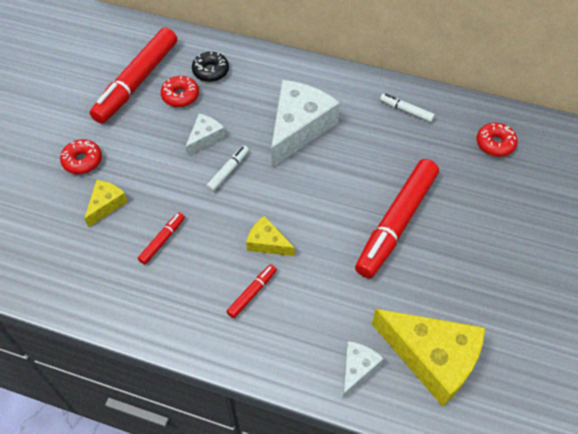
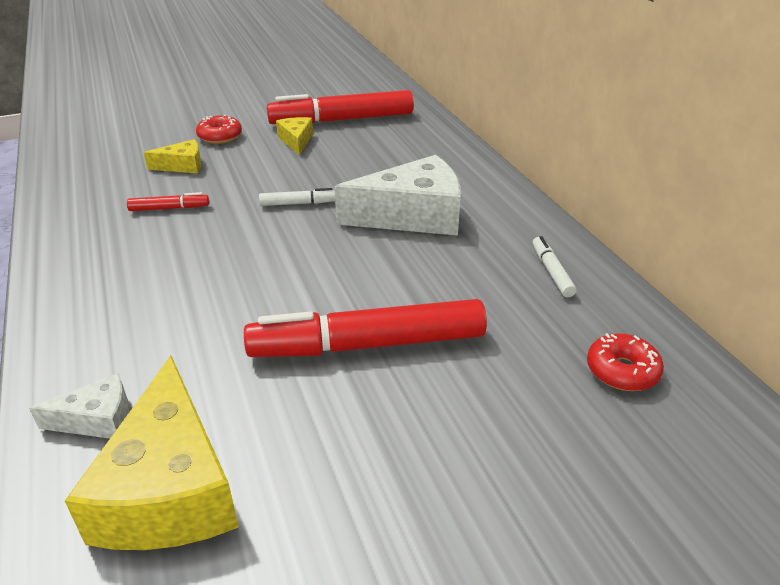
camera: 50 degrees right, 20 degrees down
red donut [161,76,199,107] -> none
white cheese [185,114,225,156] -> none
black donut [192,52,229,82] -> none
red marker [226,264,277,318] -> none
yellow cheese [246,216,295,256] -> yellow cheese moved to [276,117,313,155]

